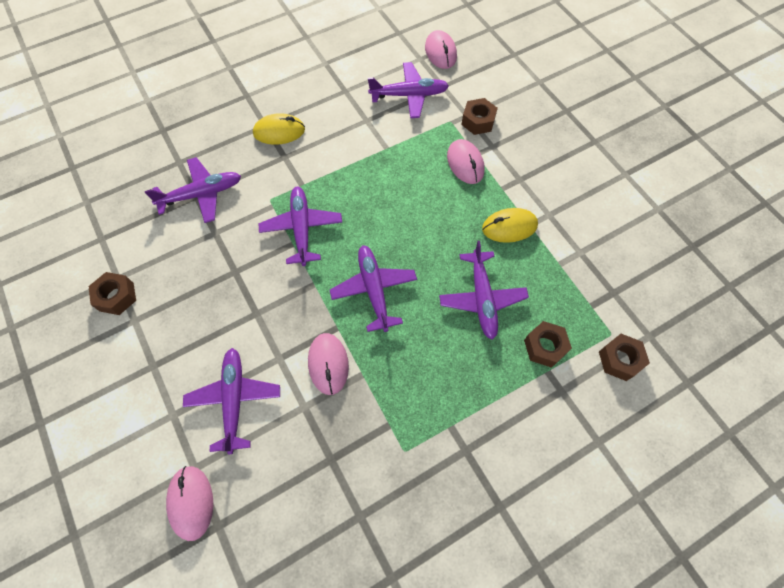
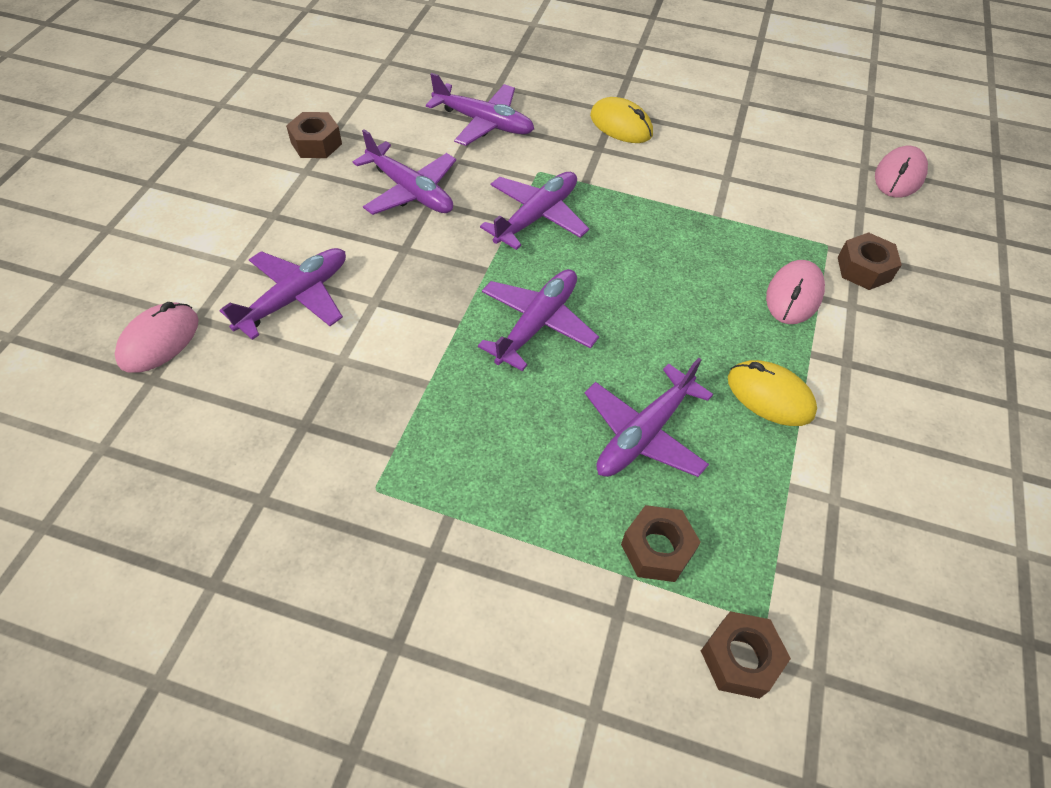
camera: 45 degrees right, 10 degrees down
pink mouse [308,333,349,395] -> none
purple plane [368,62,449,118] -> purple plane moved to [353,129,456,215]

